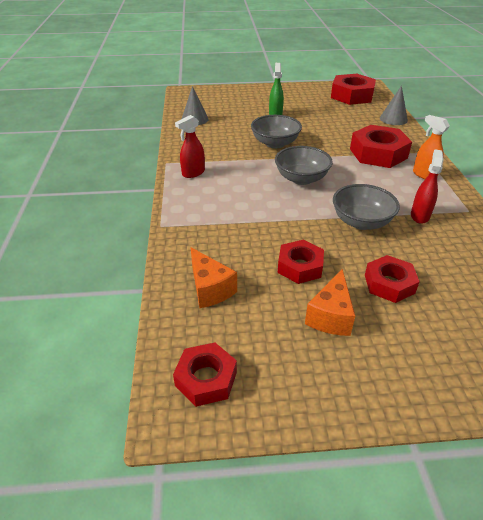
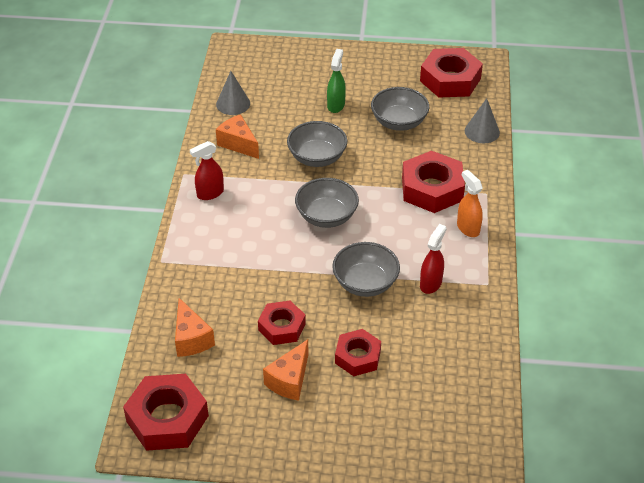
camera: 10 degrees right, 5 degrees up
red nut [173,342,237,407] -> red nut [123,374,209,451], size x1.60
none -> orange cheese [216,114,259,159]
none -> grey bowl [371,87,429,131]

